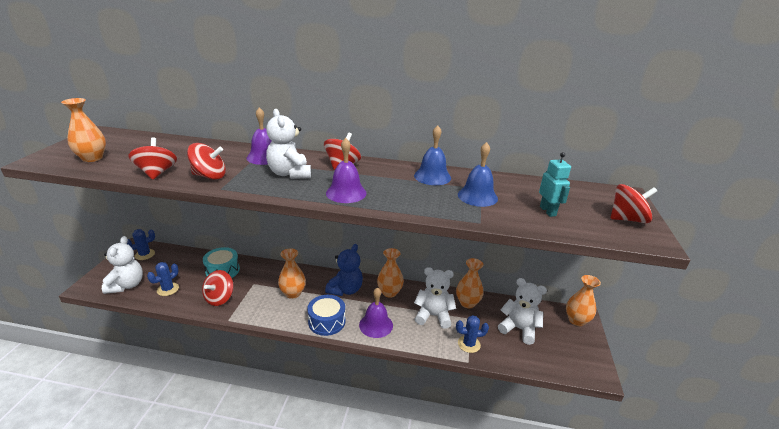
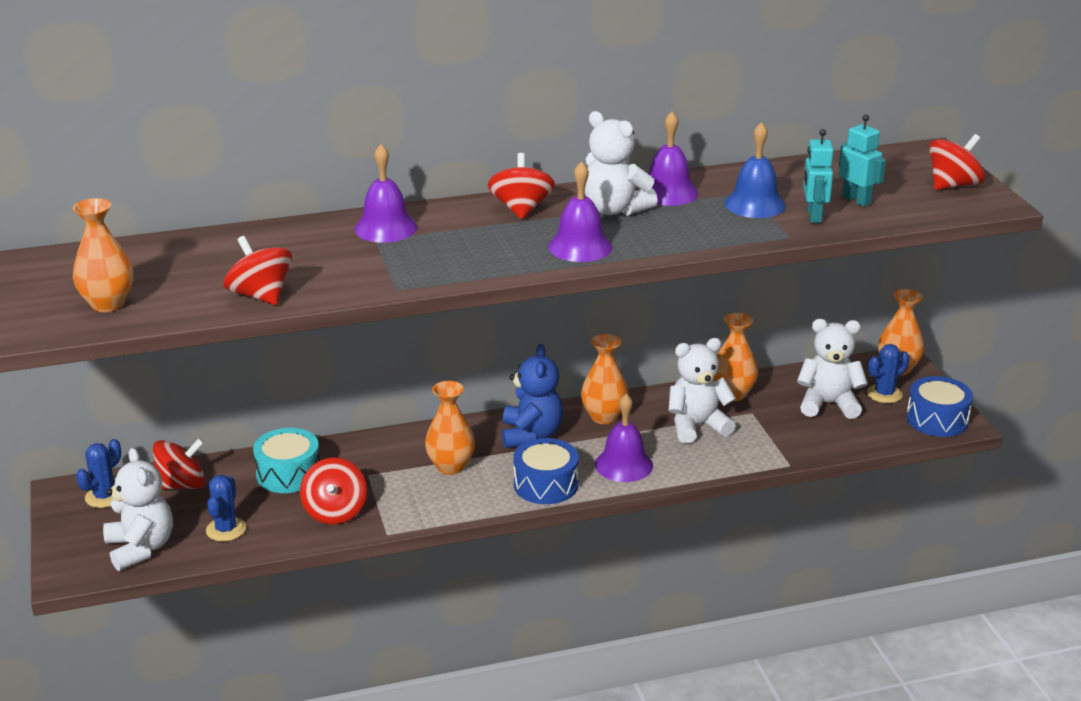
camera: 25 degrees left, 0 degrees up
red spinning top [187,143,226,180] -> red spinning top moved to [153,438,205,490]
white teddy bear [266,109,311,179] -> white teddy bear moved to [584,111,658,216]
blue bell [414,125,451,185] -> purple bell [639,111,698,206]
blue cactus [456,315,489,353] -> blue cactus moved to [867,344,909,403]
none -> turquoise robot [803,129,834,223]
none -> blue drum [906,376,973,437]

